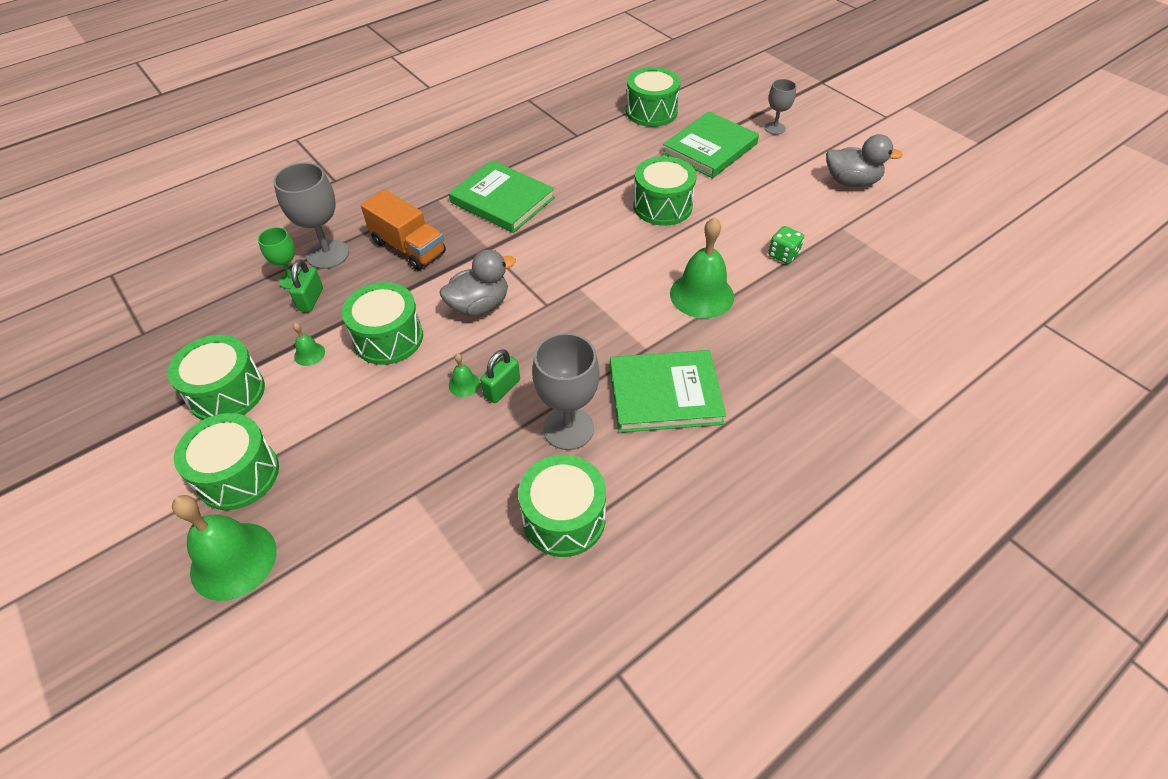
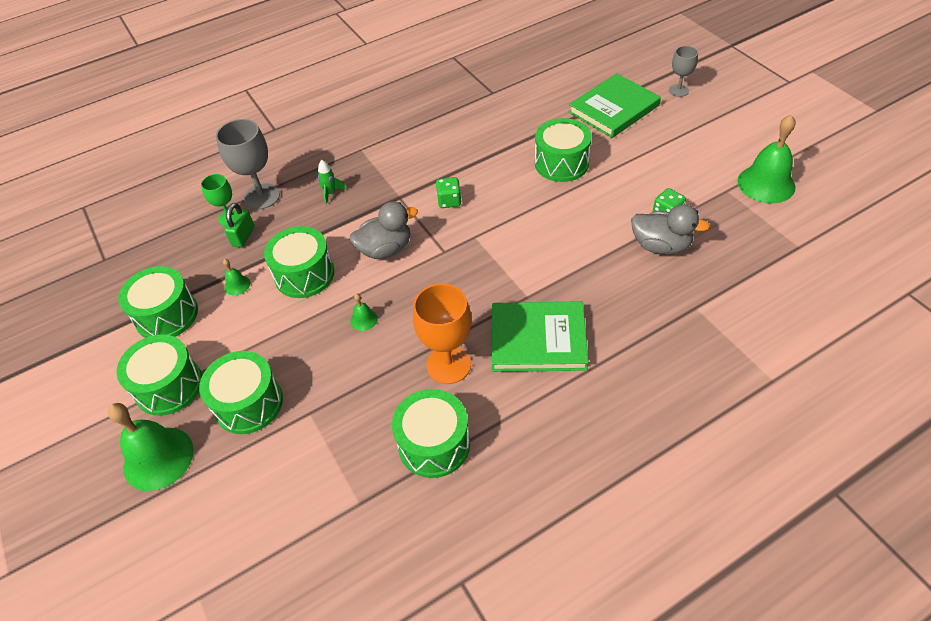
camera: 10 degrees right, 0 degrees up
orange truck [361,189,446,270] -> green rocket [318,160,347,205]
green book [449,160,555,233] -> none
green padlock [480,349,520,403] -> none
grey goblet [532,333,600,450] -> orange goblet [413,283,471,384]
green drum [626,67,681,127] -> green drum moved to [199,351,283,434]
green bell [670,217,734,319] -> green bell moved to [738,115,796,203]
grey duck [826,134,903,187] -> grey duck moved to [631,204,710,255]
none -> green dice [436,177,461,208]

